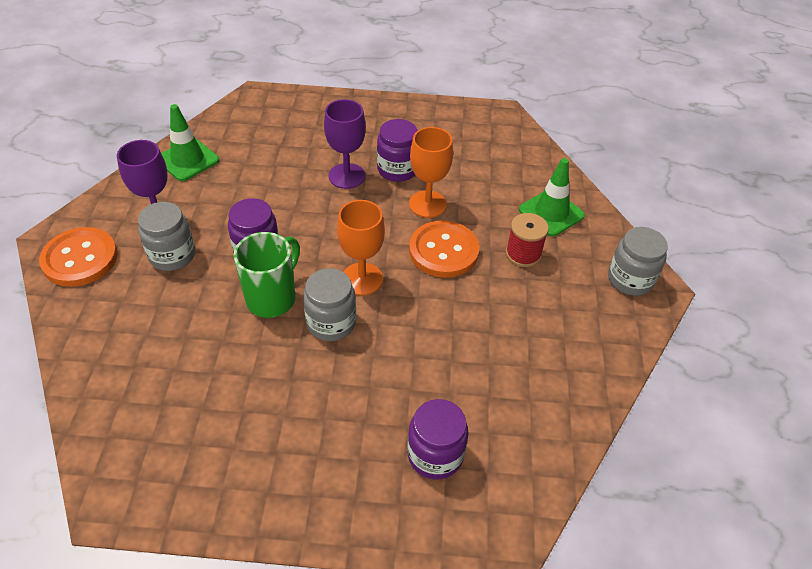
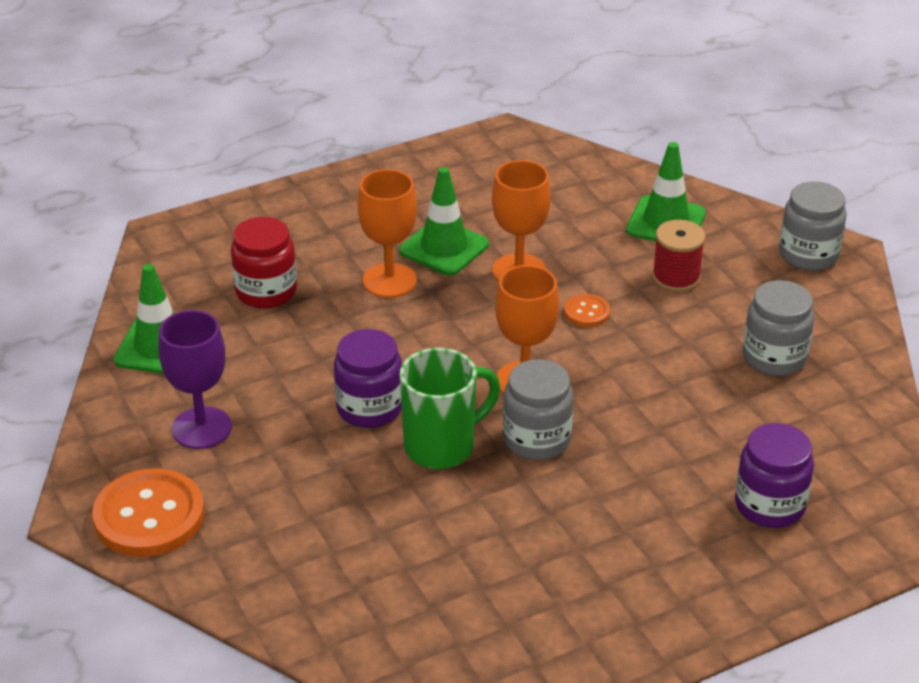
camera: 30 degrees left, 10 degrees down
grey jar [138,202,195,271] -> grey jar moved to [743,280,814,376]
green mug [234,232,300,318] -> green mug turned 60 degrees clockwise [400,348,500,469]
purple goblet [324,99,366,189] -> orange goblet [358,169,417,298]
purple jar [377,119,418,182] -> green traffic cone [399,167,489,276]
orange button [409,220,479,278] -> orange button [564,294,610,327], size x0.47
none -> red jar [231,217,297,308]

